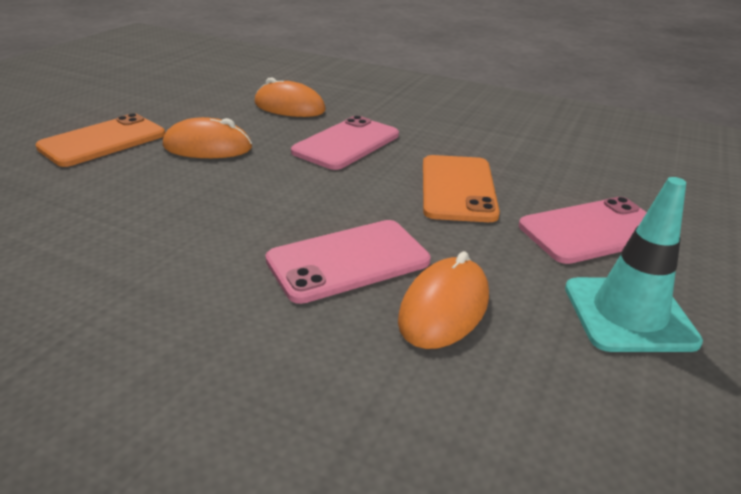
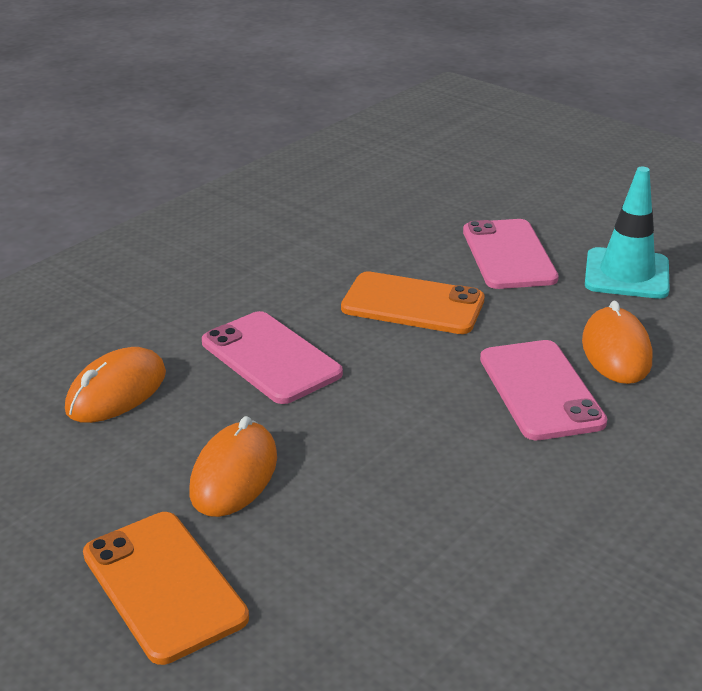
camera: 75 degrees left, 0 degrees up
orange mouse [398,251,489,349] -> orange mouse turned 45 degrees clockwise [582,301,653,384]

